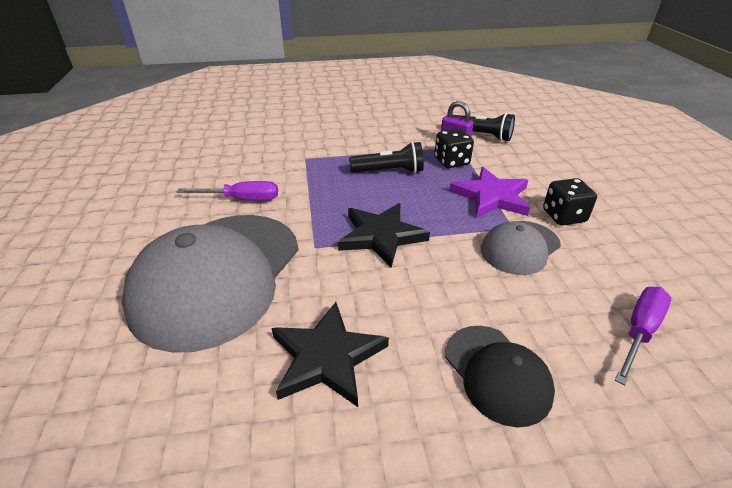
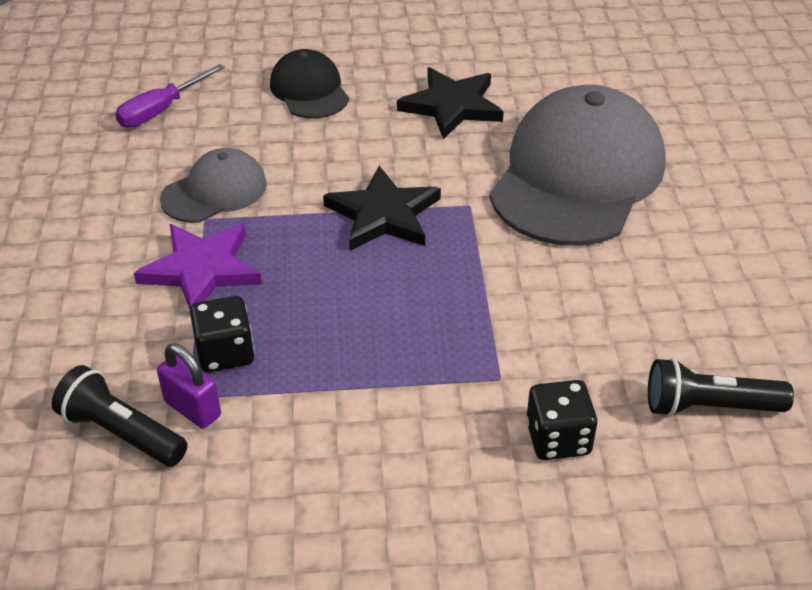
camera: 175 degrees left, 5 degrees up
purple screwdriver [177,181,278,201] -> none
black flashlight [349,142,424,173] -> black flashlight moved to [648,358,794,417]
black dice [543,178,597,226] -> black dice moved to [526,380,597,460]

